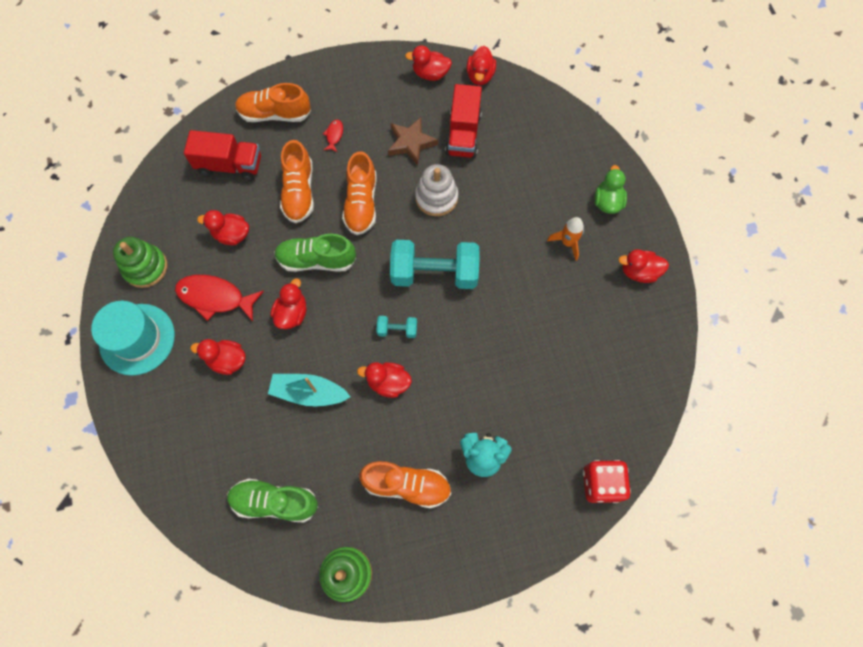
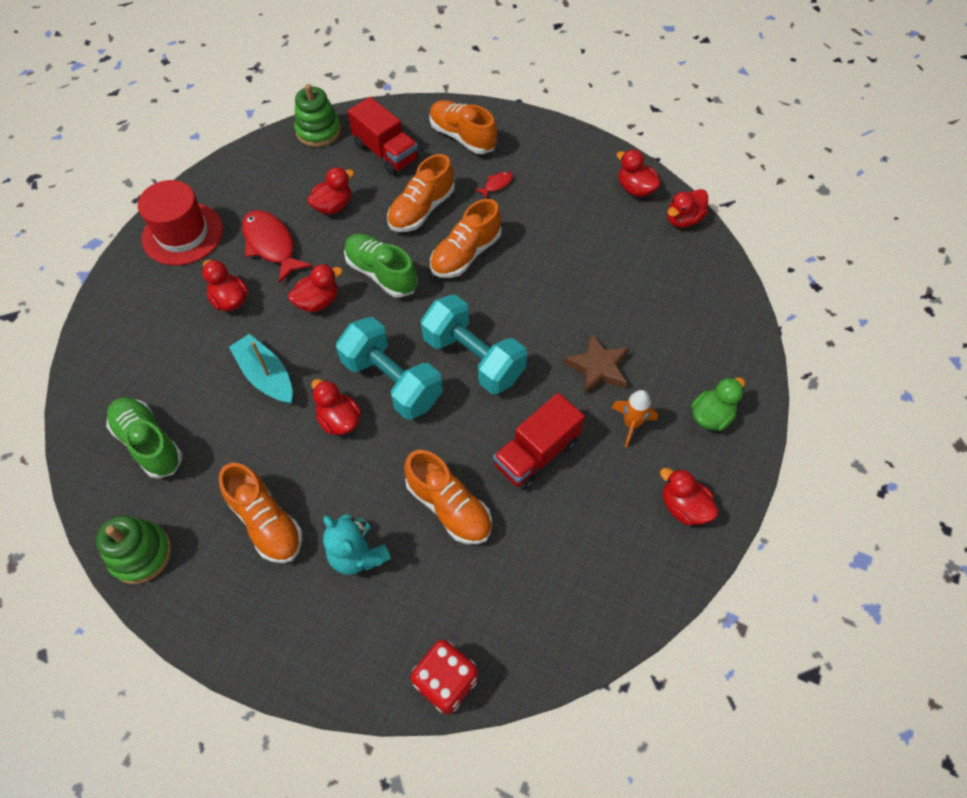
camera: 40 degrees right, 10 degrees down
turquoise hat [91,301,175,376] -> red hat [138,180,223,265]
green stacking toy [113,237,167,288] -> green stacking toy moved to [294,84,341,147]
red duck [197,210,249,245] -> red duck turned 90 degrees clockwise [307,167,354,214]
turquoise dumbbell [377,316,417,338] -> turquoise dumbbell [336,317,443,420], size x2.24
brown star [388,117,438,166] -> brown star moved to [563,333,629,395]
white stacking toy [415,164,458,216] -> none
red truck [445,84,482,158] -> red truck moved to [493,393,585,490]
none -> orange shoe [404,450,492,544]

